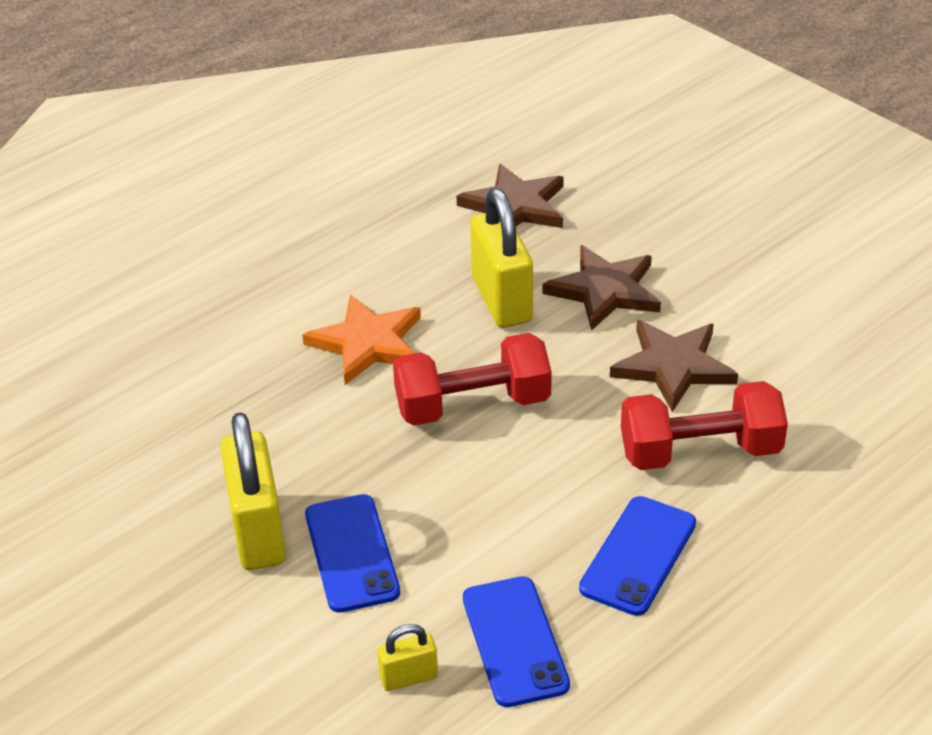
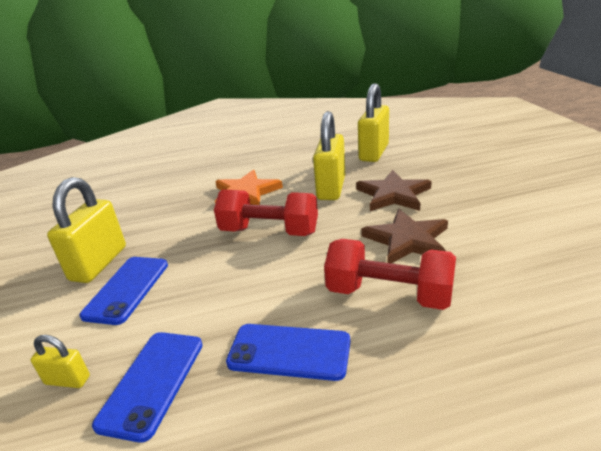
camera: 30 degrees right, 10 degrees down
brown star [457,164,564,228] -> yellow padlock [358,83,389,162]
blue phone [579,496,696,616] -> blue phone turned 45 degrees clockwise [226,324,350,381]

